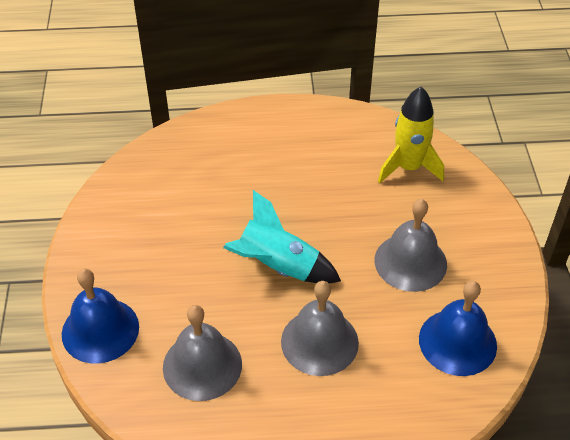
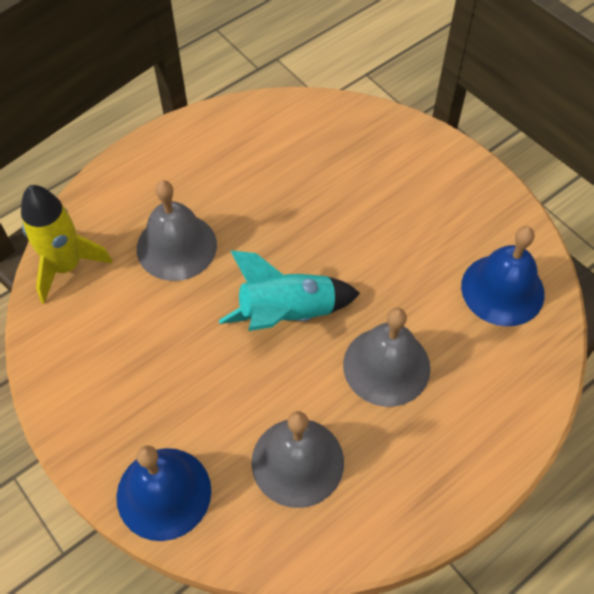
camera: 35 degrees left, 10 degrees up
grey bell [375,199,447,292] -> grey bell moved to [137,180,217,281]
yellow rocket [378,87,444,183] -> yellow rocket moved to [21,185,112,303]

